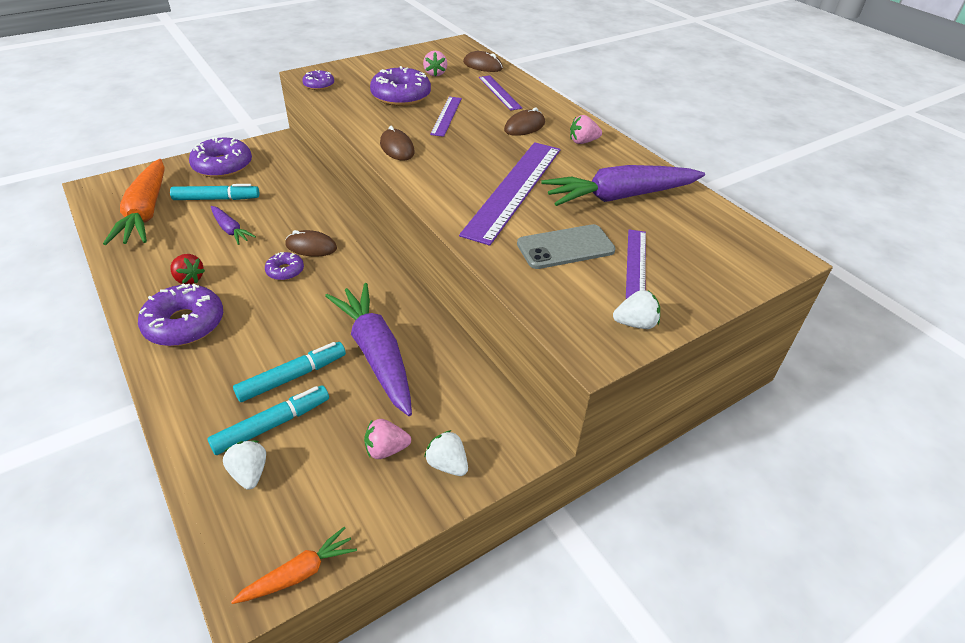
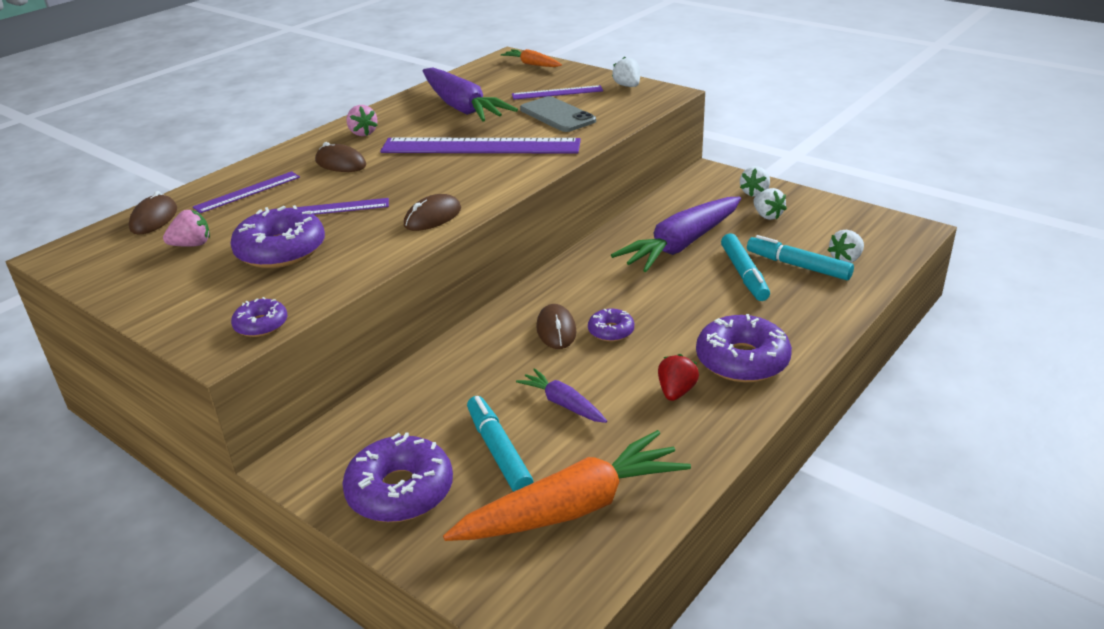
camera: 105 degrees left, 10 degrees down
purple carrot [211,206,256,245] -> purple carrot turned 75 degrees counterclockwise [516,368,607,423]
orange carrot [231,527,357,604] -> orange carrot moved to [501,49,562,67]
turquoise marker [233,342,346,402] -> turquoise marker turned 135 degrees counterclockwise [721,233,770,301]
pink strawberry [364,419,411,459] -> white strawberry [753,188,787,220]

